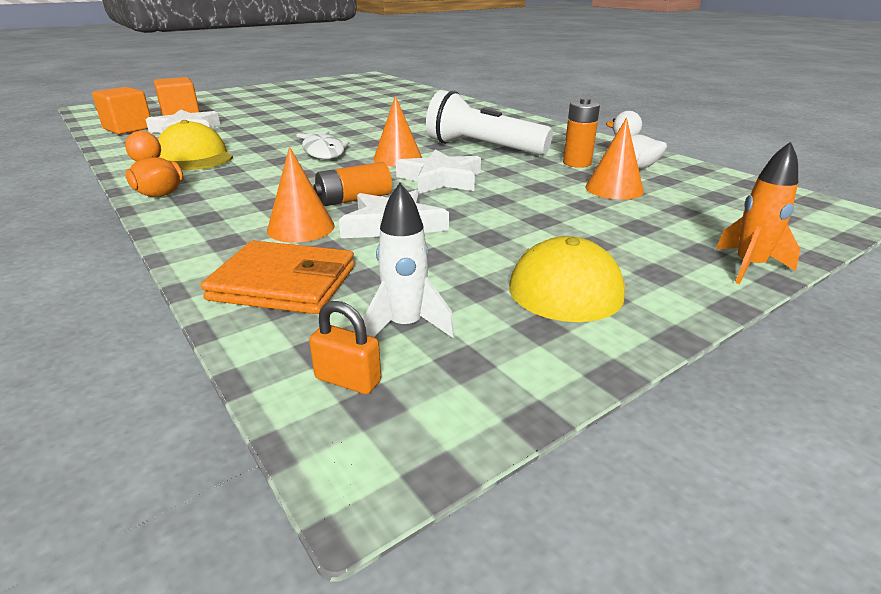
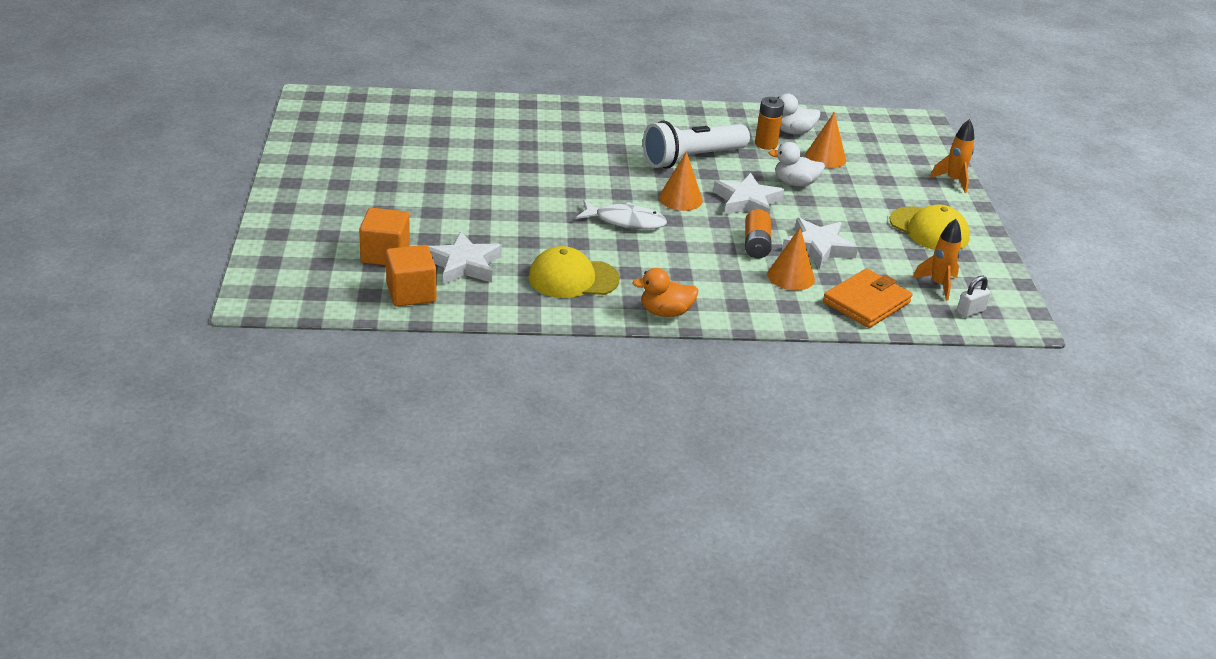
camera: 60 degrees left, 5 degrees up
orange padlock [309,301,381,394] -> white padlock [957,276,991,318]
white rocket [363,183,455,338] -> orange rocket [913,219,961,301]
none -> white duck [769,142,825,187]

